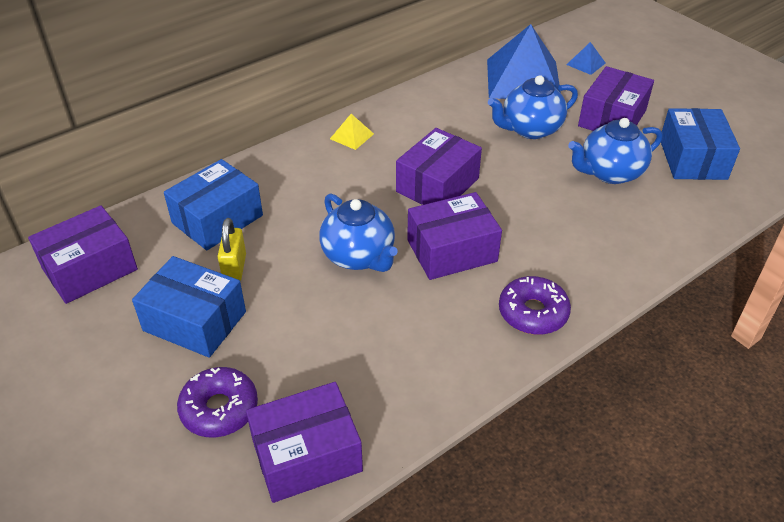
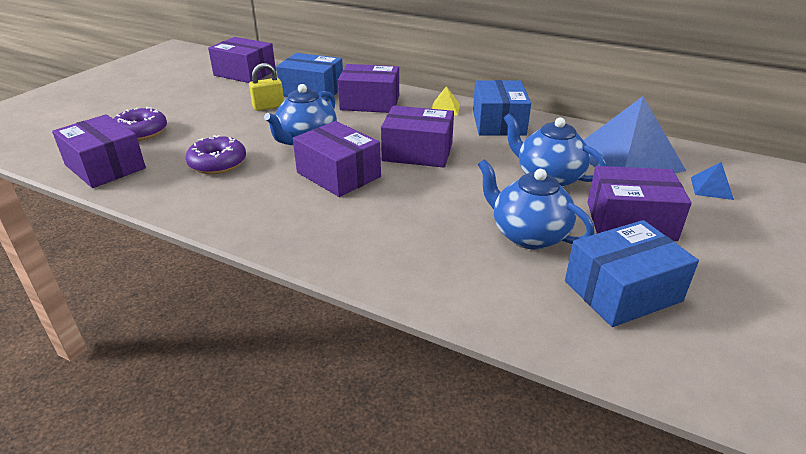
camera: 65 degrees right, 10 degrees down
blue box [132,256,246,358] -> blue box moved to [473,80,531,136]
purple donut [499,276,571,335] -> purple donut moved to [186,135,246,174]
none -> purple box [338,64,399,113]

